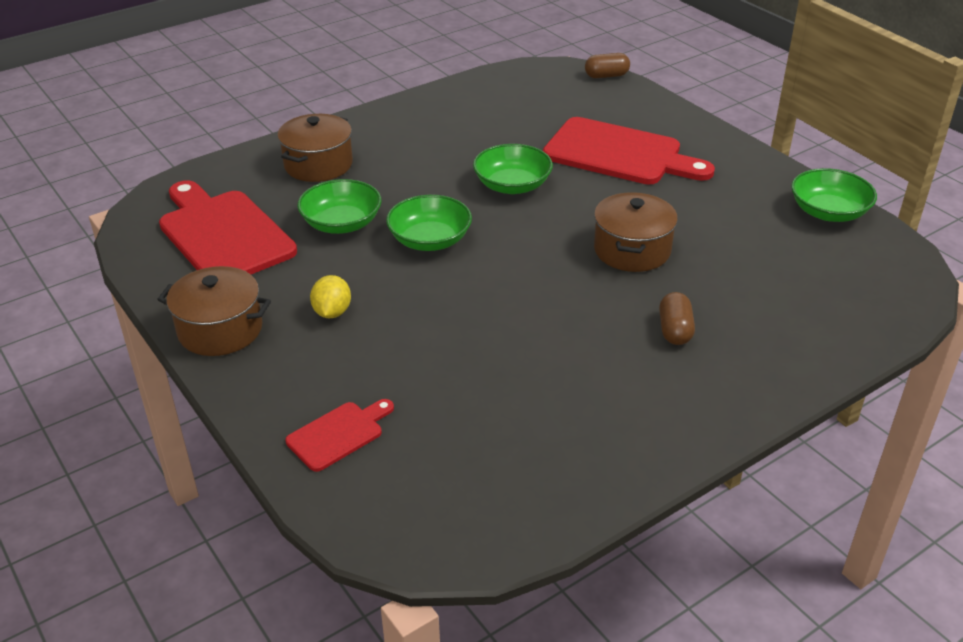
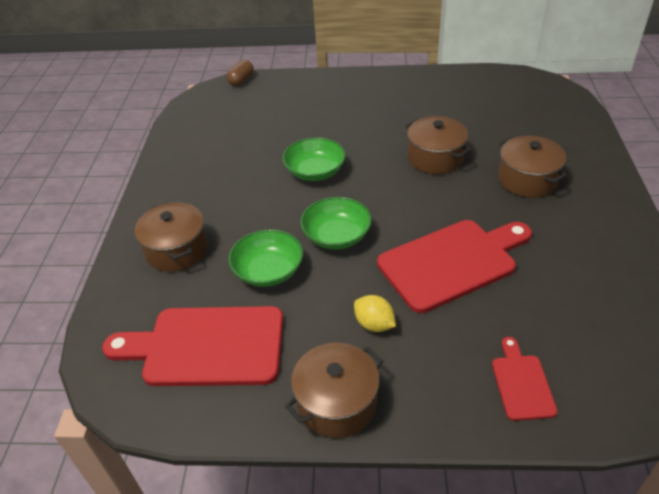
camera: 50 degrees left, 5 degrees up
red cutting board [543,117,715,185] -> red cutting board moved to [377,220,532,313]
brown capsule [659,292,695,345] -> brown pot [498,136,567,198]
green bowl [791,168,877,222] -> none

